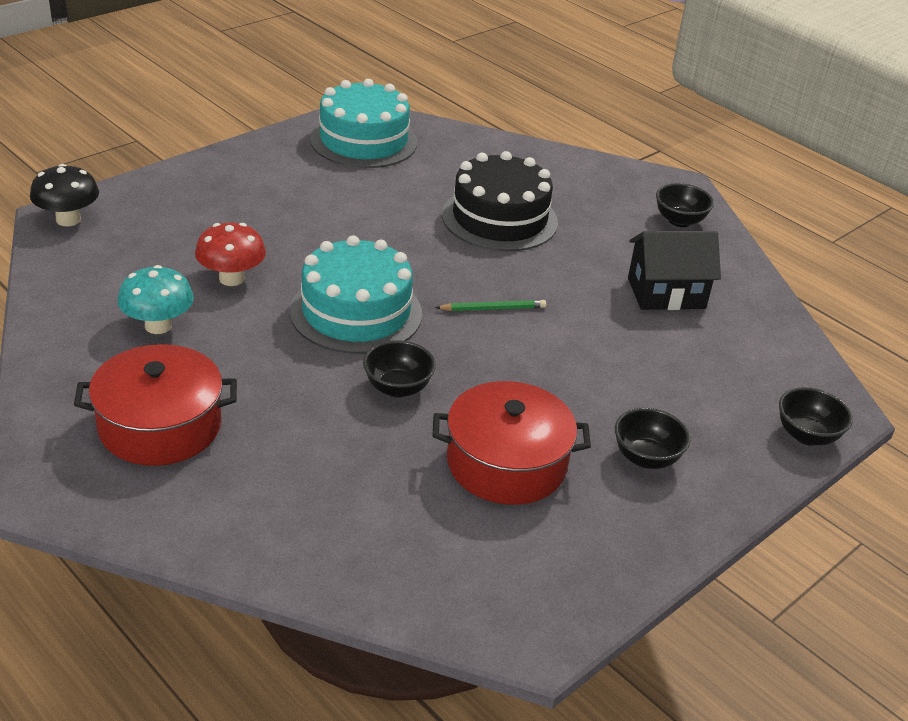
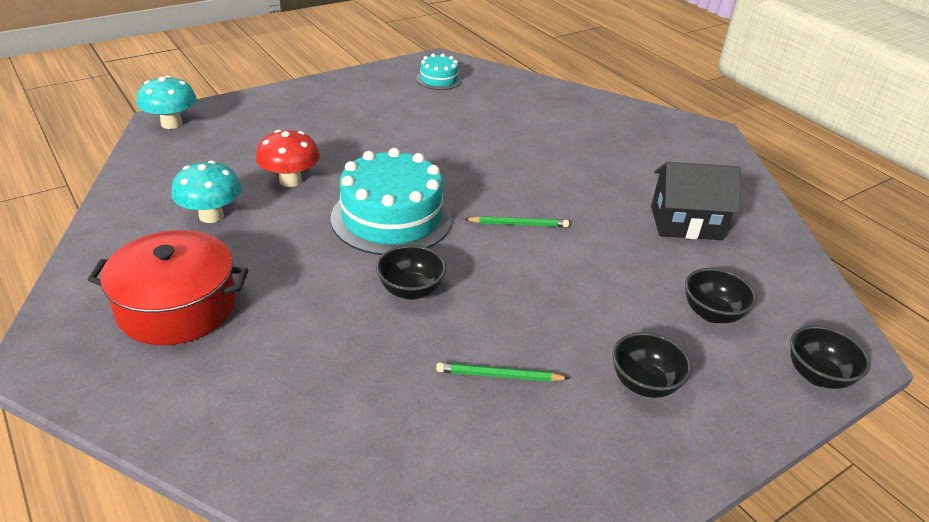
camera: 10 degrees right, 0 degrees up
black mushroom [30,164,99,226] -> turquoise mushroom [137,75,197,129]
turquoise cake [310,79,418,168] -> turquoise cake [416,54,462,90], size x0.50
red pot [433,381,591,505] -> green pencil [436,363,570,382]
black cake [442,151,558,251] -> none
black bowl [656,183,714,227] -> black bowl moved to [685,268,757,323]

